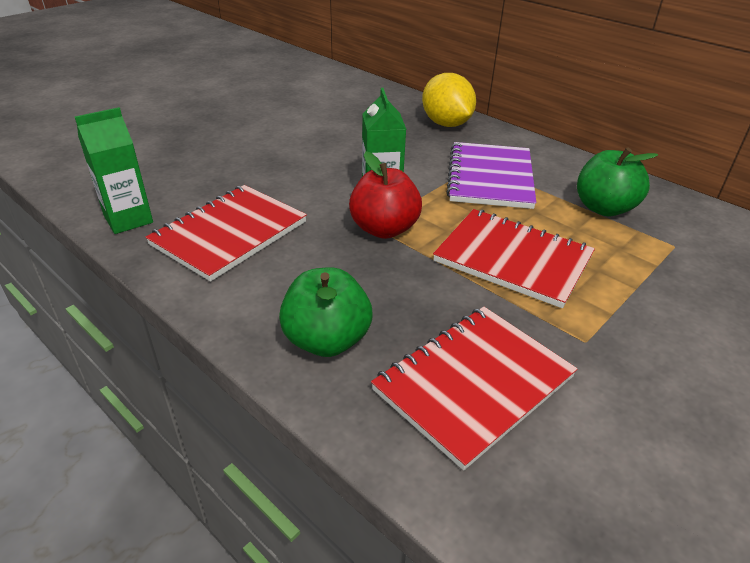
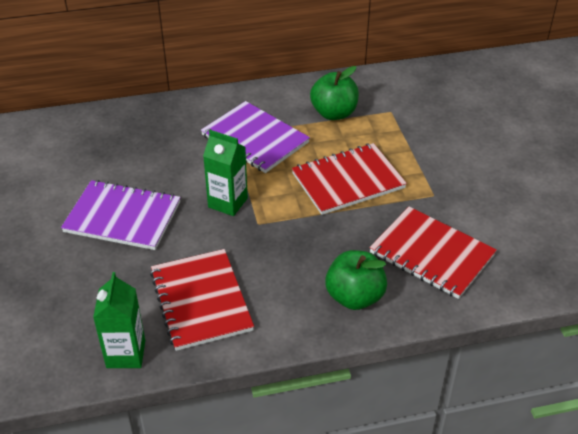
camera: 55 degrees left, 5 degrees up
red apple [349,151,422,239] -> none
red notebook [371,307,577,470] -> red notebook turned 45 degrees counterclockwise [369,207,497,299]
yellow lemon [422,73,476,127] -> none
none -> purple notebook [61,180,181,250]

